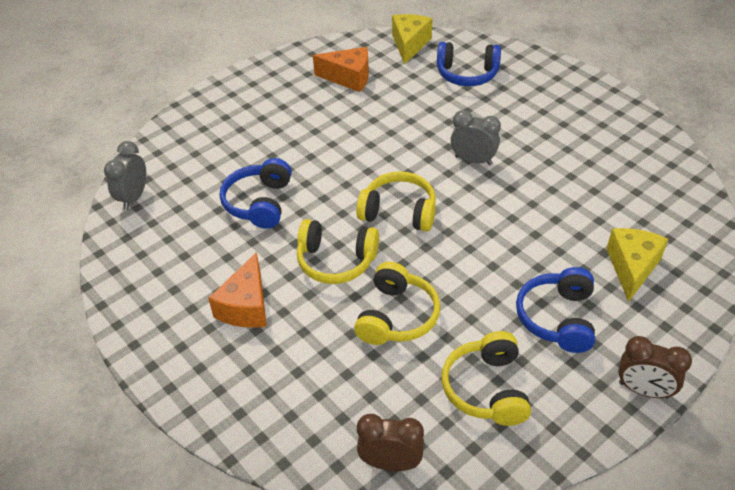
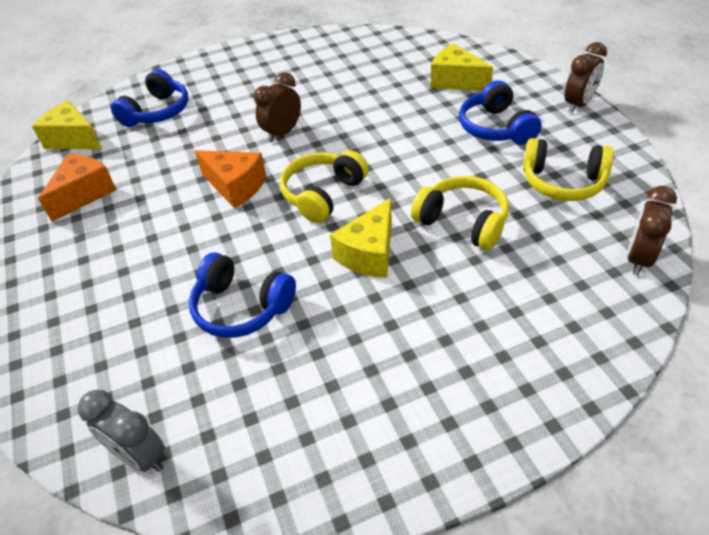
camera: 70 degrees left, 0 degrees up
orange cheese [208,252,267,328] -> orange cheese moved to [195,150,267,208]
yellow headphones [297,219,379,284] -> yellow cheese [330,198,392,278]
grey clock [451,110,501,165] -> brown clock [254,72,301,142]
blue headphones [516,267,595,353] -> blue headphones turned 45 degrees clockwise [459,80,542,145]

